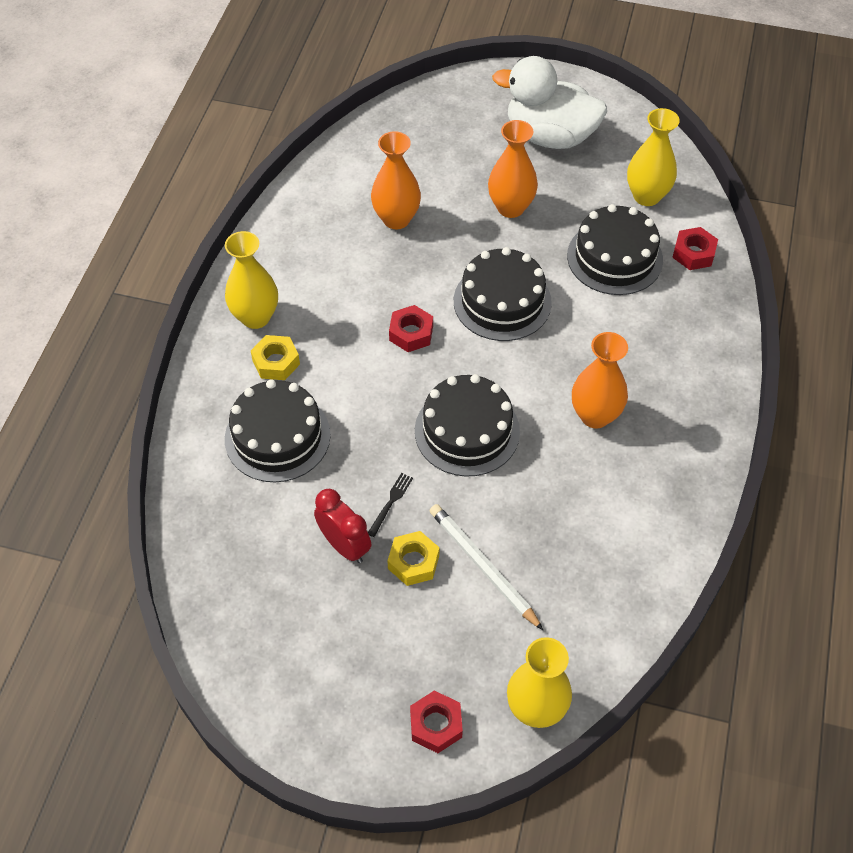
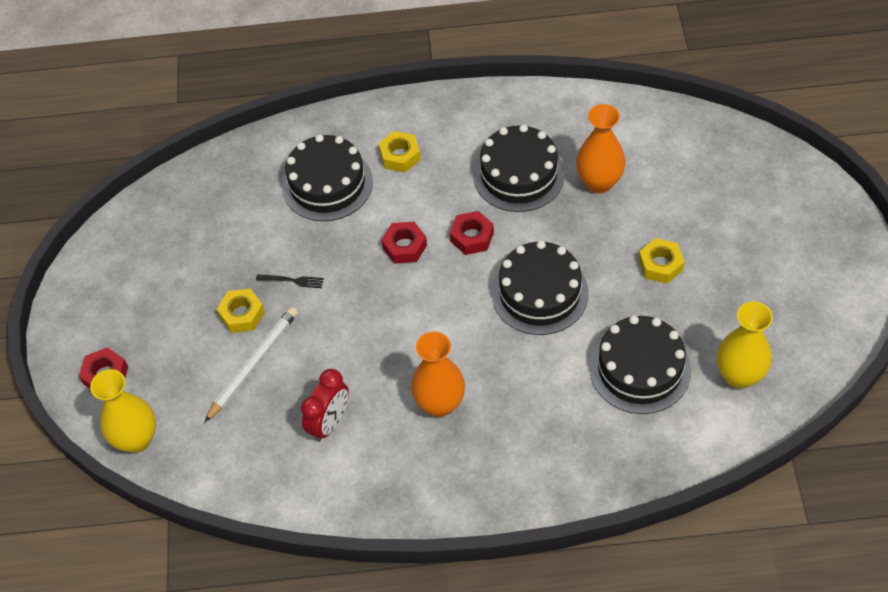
camera: 75 degrees right, 0 degrees up
yellow vase [225,231,278,329] -> none
red clock [314,489,371,563] -> red clock moved to [301,369,349,442]
black cake [415,374,520,477] -> black cake moved to [473,124,565,212]
orange vase [488,120,538,218] -> yellow nut [638,238,685,284]
white duck [492,56,607,149] -> none
red nut [672,227,718,270] -> red nut moved to [381,222,427,264]

